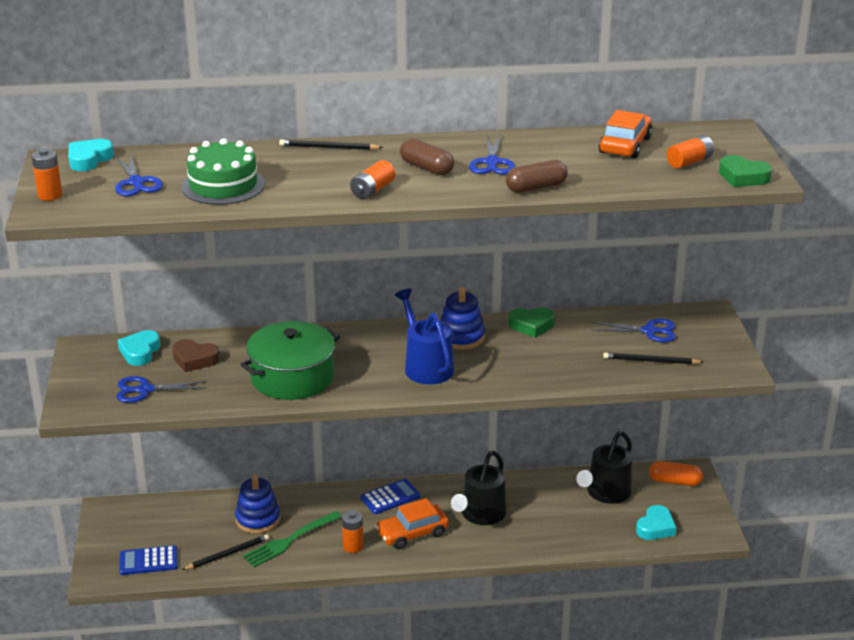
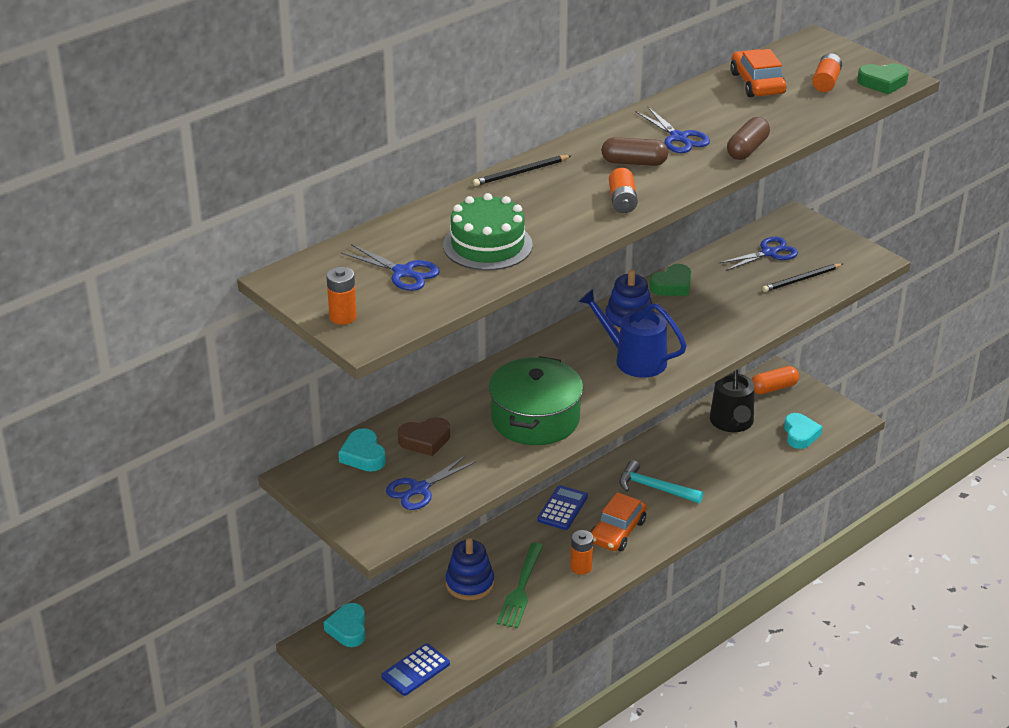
camera: 35 degrees left, 5 degrees up
turquoise heart [68,139,114,171] -> turquoise heart moved to [324,603,365,647]
black pencil [182,534,269,570] -> none
black watering can [451,451,506,525] -> turquoise hammer [619,460,703,503]

